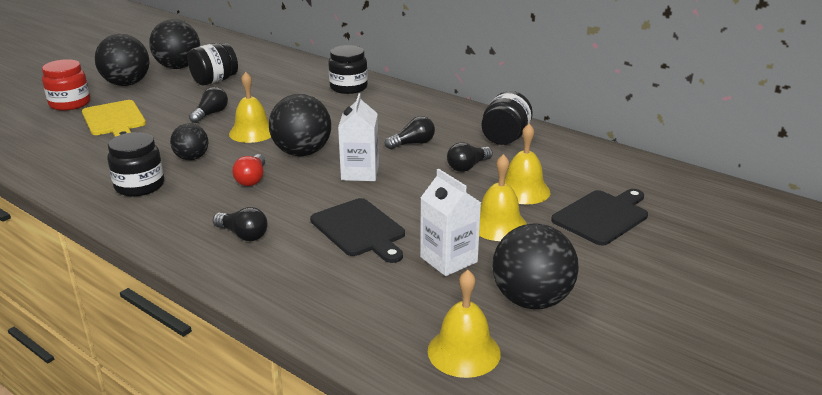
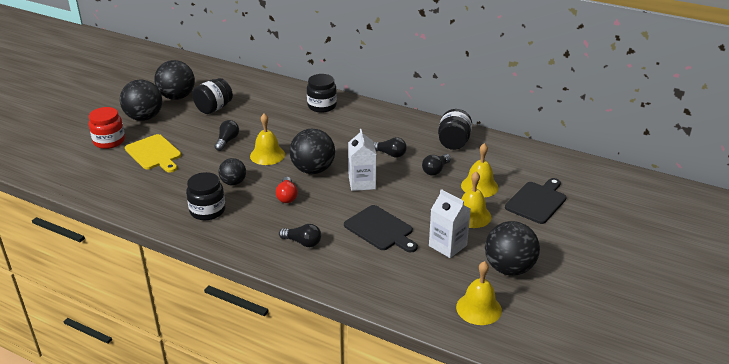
camera: 10 degrees left, 5 degrees up
black light bulb [385,116,435,149] -> black light bulb turned 60 degrees clockwise [374,137,407,158]

